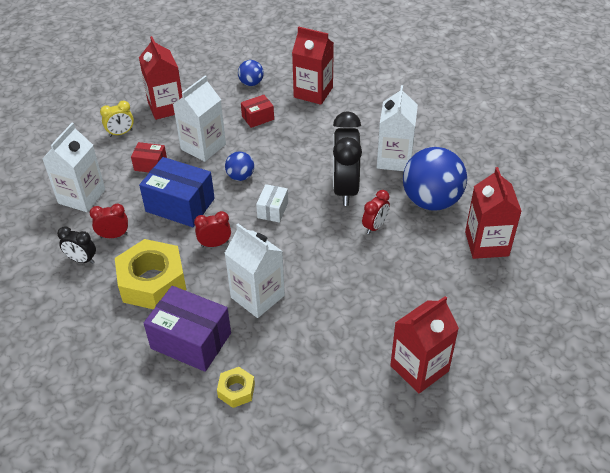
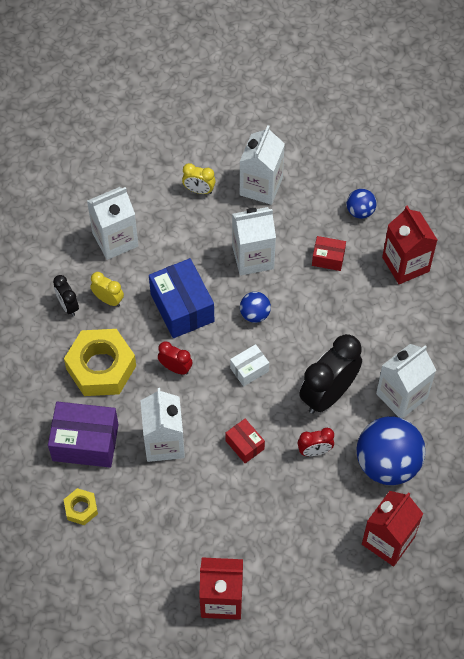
camera: 40 degrees right, 15 degrees up
red clock [90,204,128,238] -> yellow clock [90,272,124,307]
red box [131,142,167,172] -> red box moved to [226,419,265,463]
red carton [139,36,182,120] -> white carton [240,125,285,205]
purple box [144,286,231,372] -> purple box turned 60 degrees counterclockwise [48,401,119,467]

